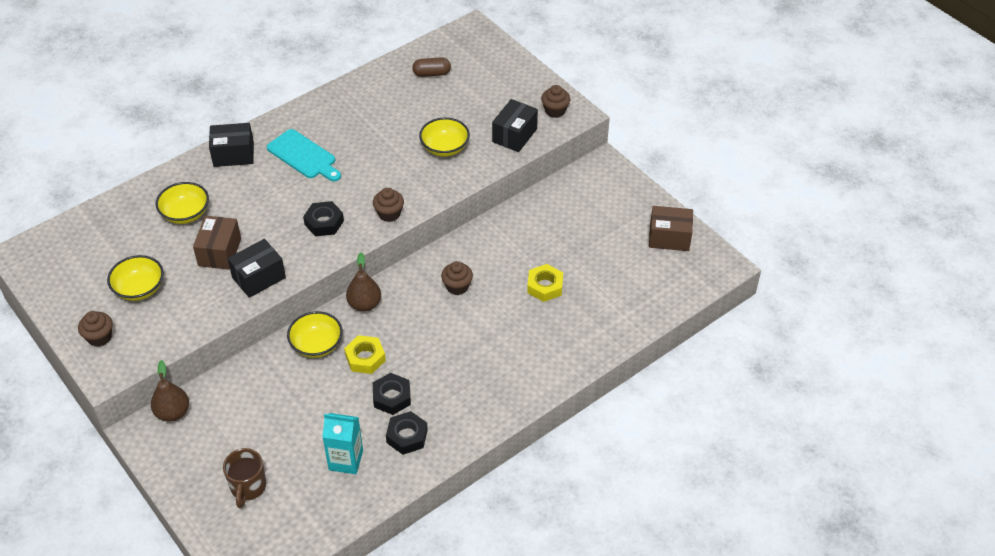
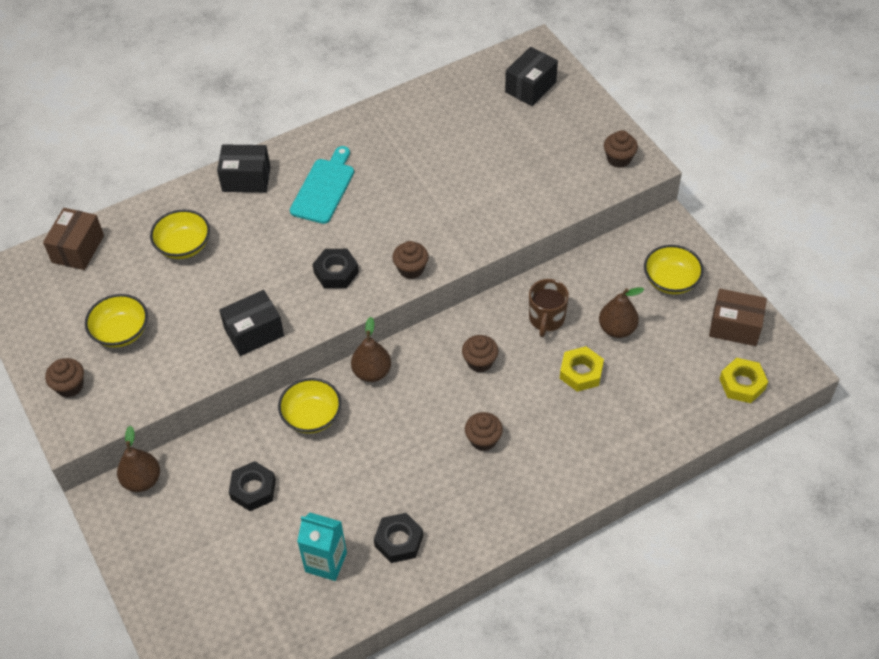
camera: 10 degrees right, 5 degrees up
brown box [193,216,241,270] -> brown box moved to [43,208,104,270]
brown mug [223,448,266,508] -> brown mug moved to [529,279,569,337]
turquoise cutting board [267,129,341,182] -> turquoise cutting board turned 120 degrees counterclockwise [290,146,354,224]
yellow nut [344,335,386,374] -> yellow nut moved to [719,358,768,403]
black nut [373,373,411,415] -> black nut moved to [229,461,276,511]
brown capsule [412,57,451,77] -> none
yellow bowl [419,118,470,157] -> yellow bowl moved to [644,245,704,294]
black box [492,99,538,152] -> black box moved to [505,47,558,106]
none -> brown cupcake [465,412,503,451]
none -> brown pear [599,287,644,338]

